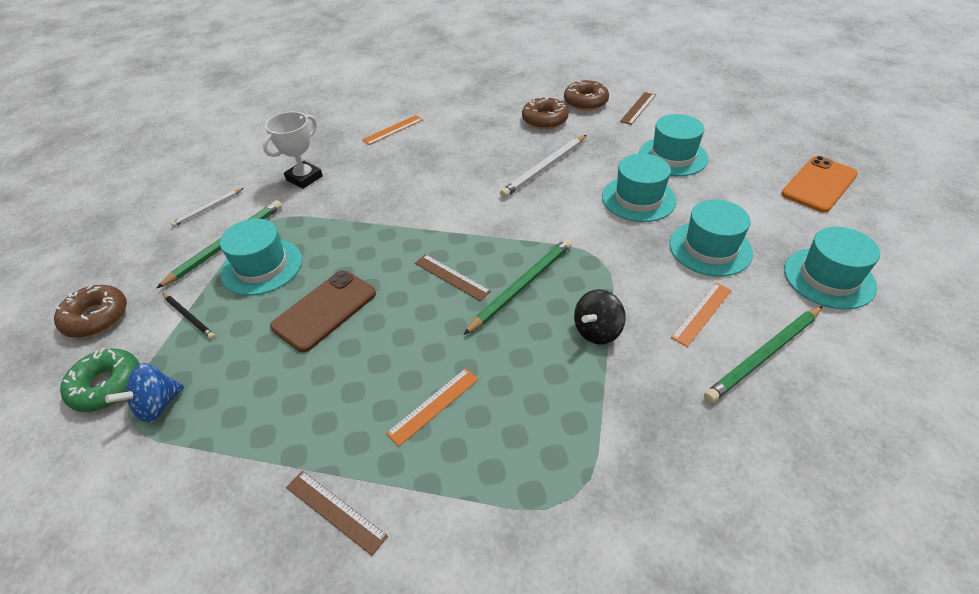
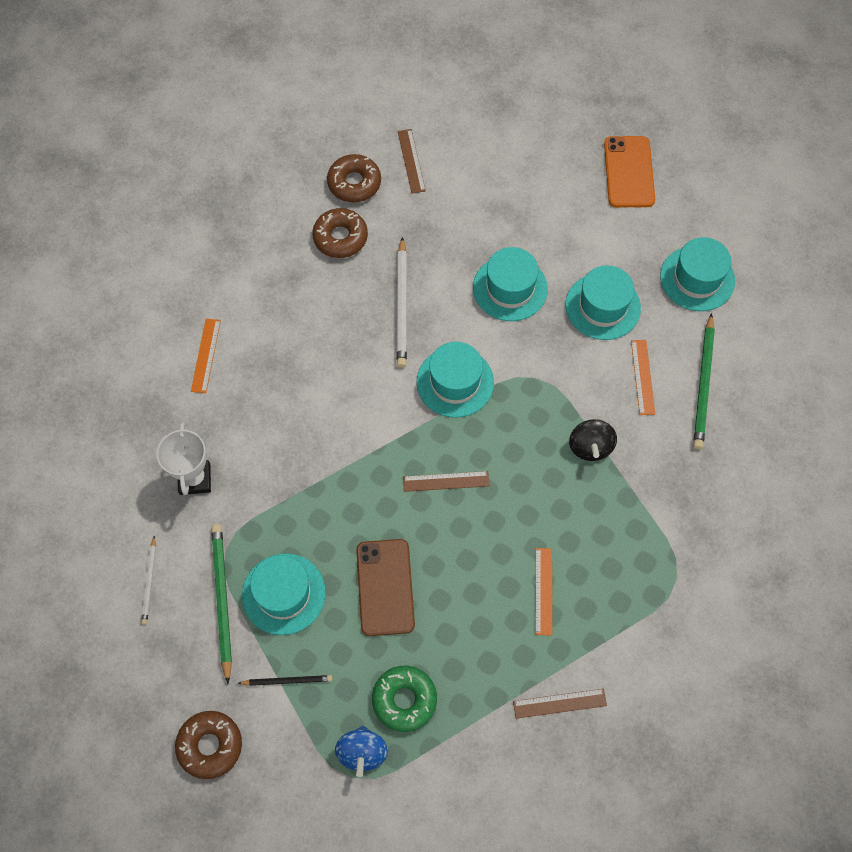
camera: 45 degrees left, 20 degrees up
green donut [60,348,140,412] -> green donut moved to [372,666,437,732]
green pencil [463,239,572,335] -> none
turquoise hat [639,114,708,176] -> turquoise hat moved to [417,342,494,418]

